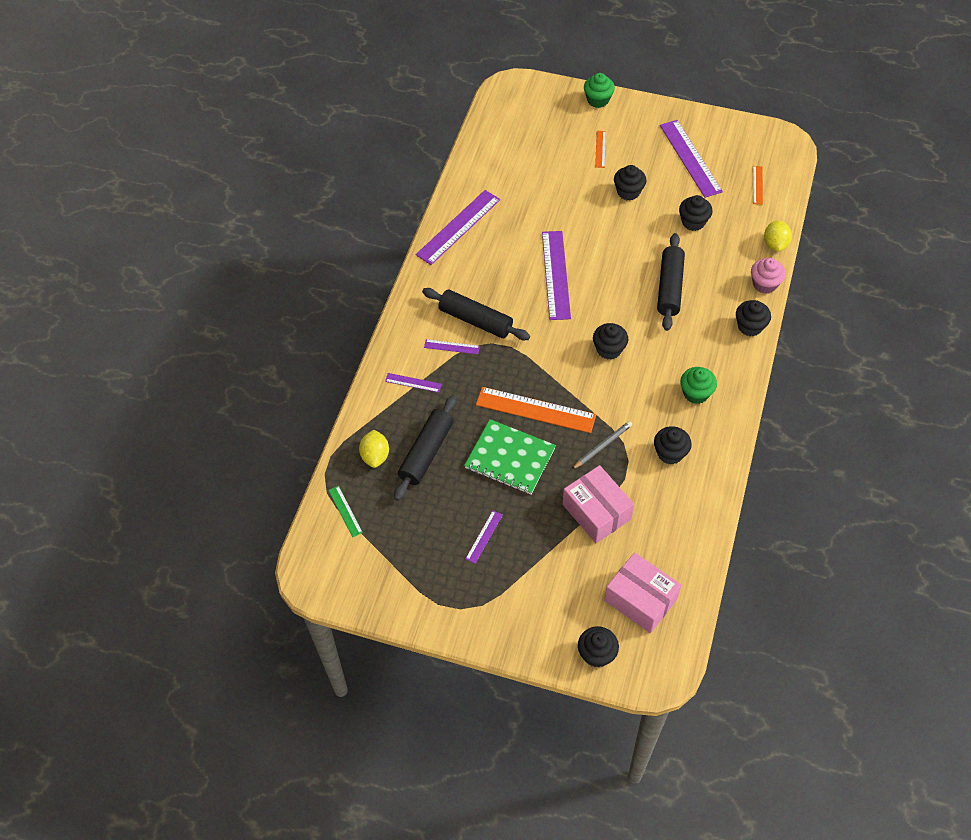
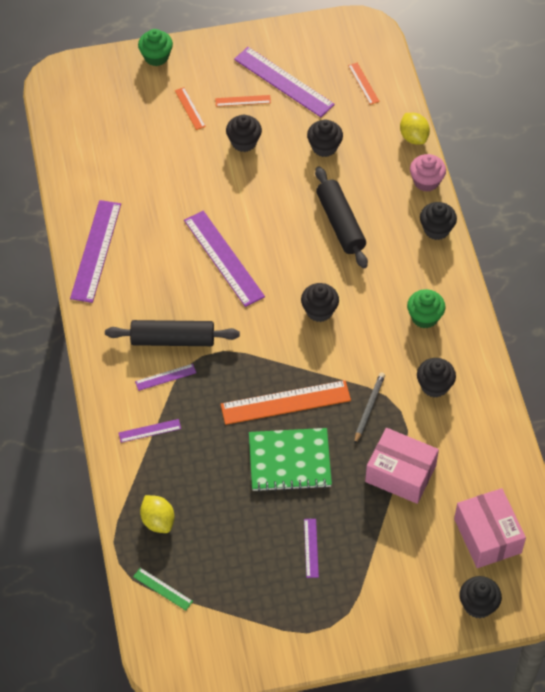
camera: 30 degrees left, 0 degrees up
black rolling pin [394,395,457,501] -> none
pink box [604,552,681,633] -> pink box turned 60 degrees clockwise [454,488,526,568]
none -> orange ruler [215,95,271,107]

